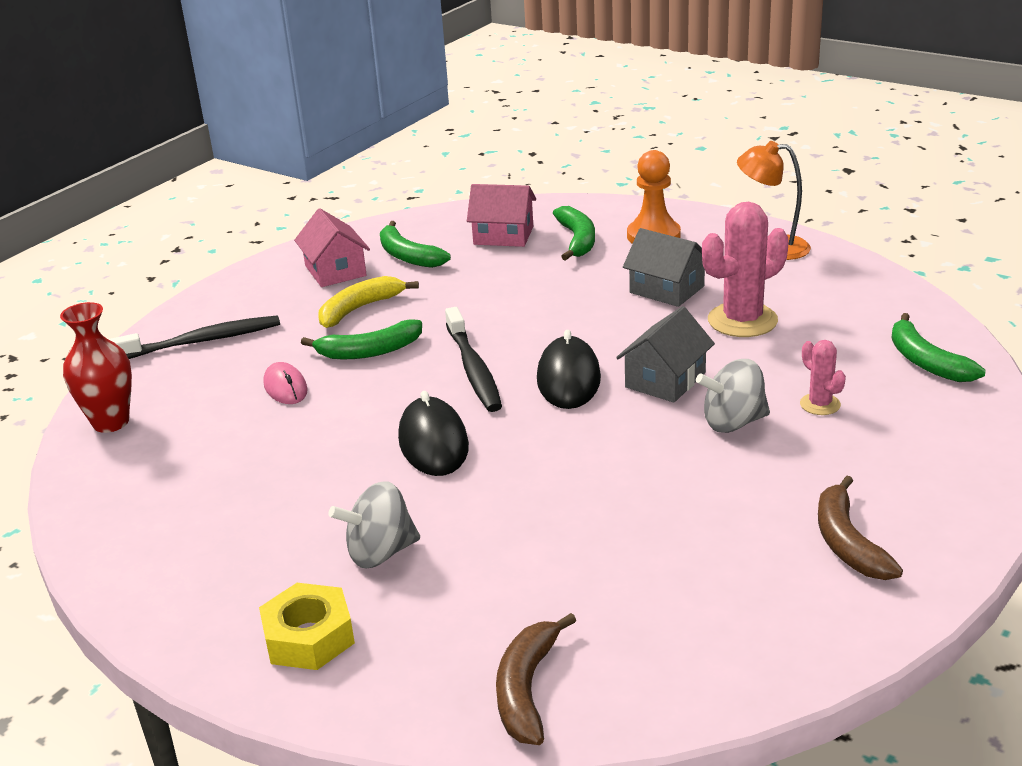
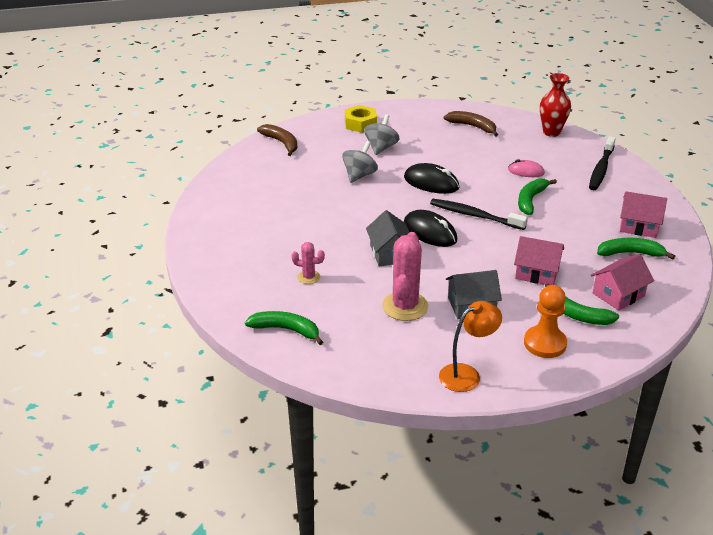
camera: 130 degrees right, 5 degrees up
yellow banana [318,276,419,328] -> none
grey spinning top [696,359,770,433] -> grey spinning top moved to [342,141,378,183]
brown banana [818,476,903,580] -> brown banana moved to [444,111,498,137]
none -> pink house [514,236,564,285]

